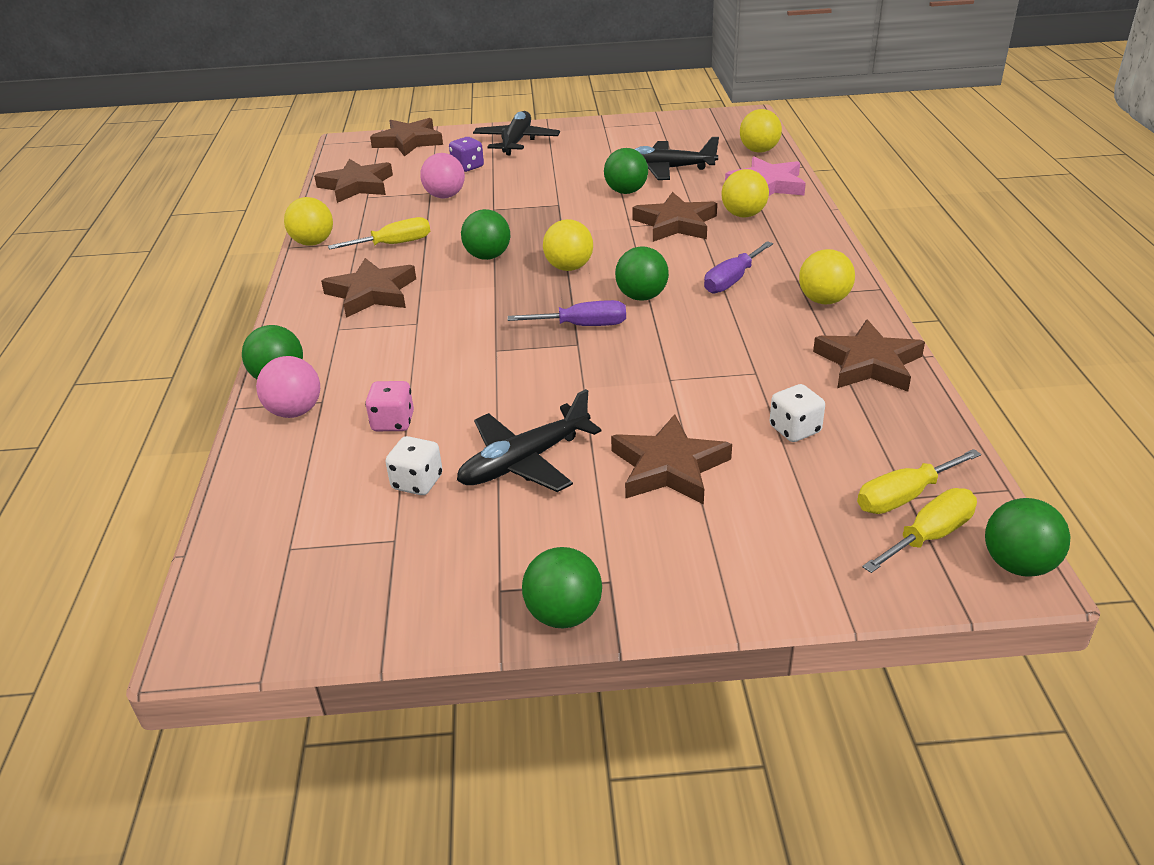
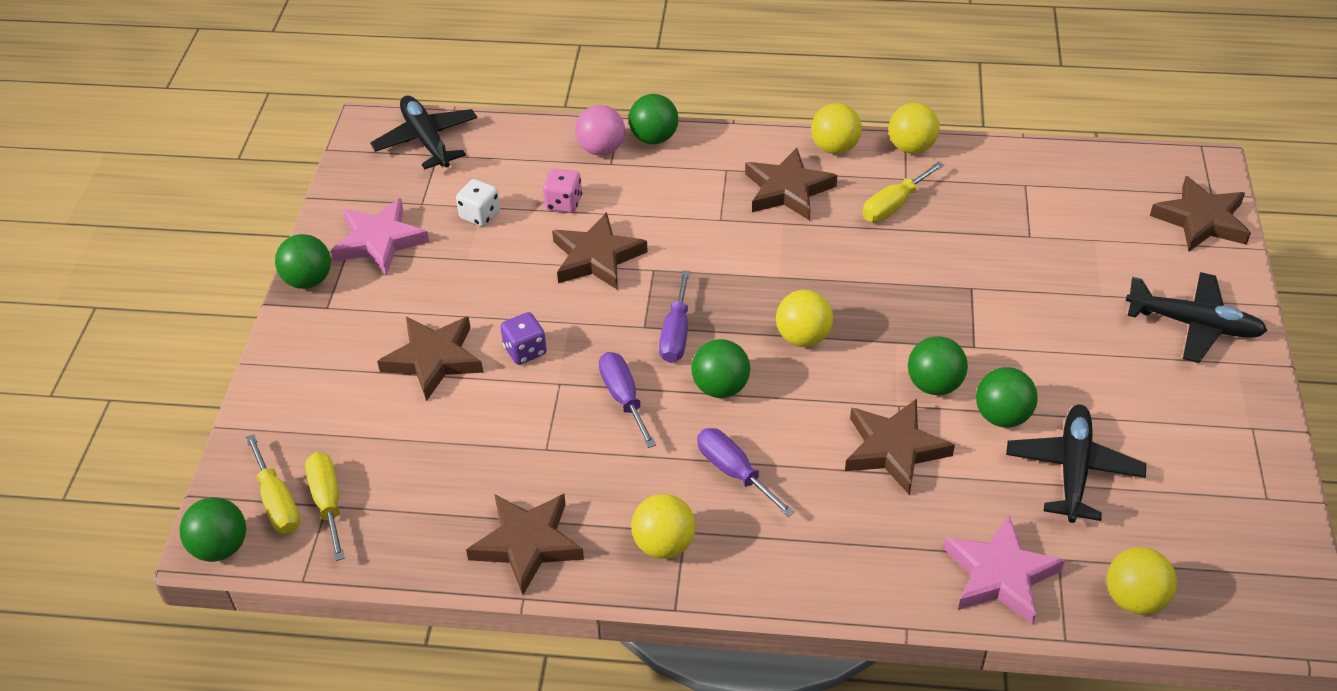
camera: 100 degrees right, 10 degrees up
brown star [314,159,393,203] -> brown star moved to [552,212,648,290]
yellow screwdriver [328,217,430,250] -> yellow screwdriver turned 60 degrees clockwise [862,161,944,222]
pink ball [420,153,465,198] -> none
purple dice [449,137,484,172] -> purple dice moved to [500,312,547,365]
black plane [457,389,601,492] -> black plane moved to [370,95,477,170]
green ball [461,209,510,260] -> green ball moved to [908,336,968,395]
yellow ball [721,169,769,217] -> yellow ball moved to [811,103,862,154]
white dice [770,384,825,442] -> none
none -> pink star [331,198,429,275]
none -> purple screwdriver [599,352,656,448]

